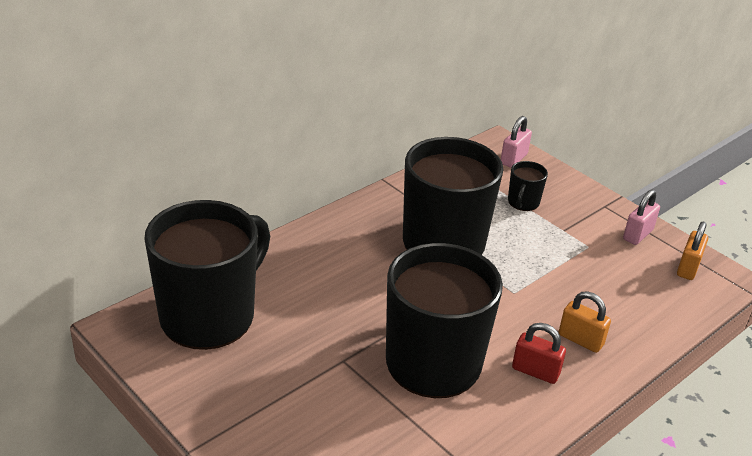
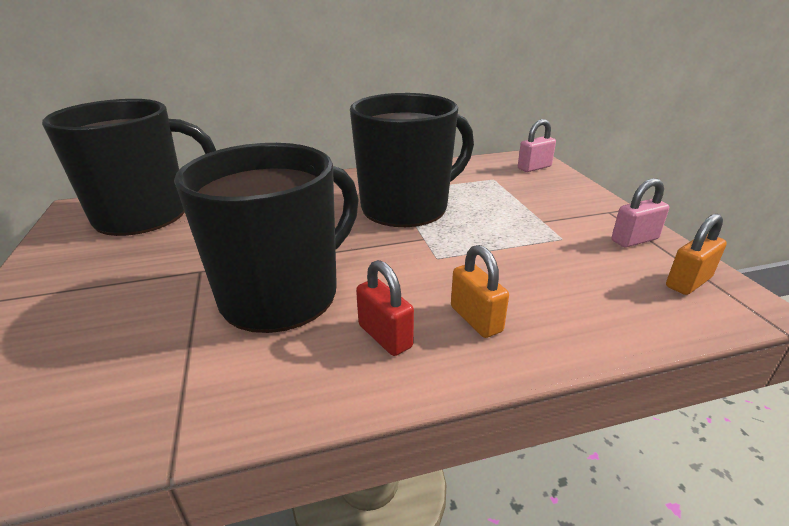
camera: 30 degrees right, 5 degrees down
black mug [508,161,548,211] -> none

